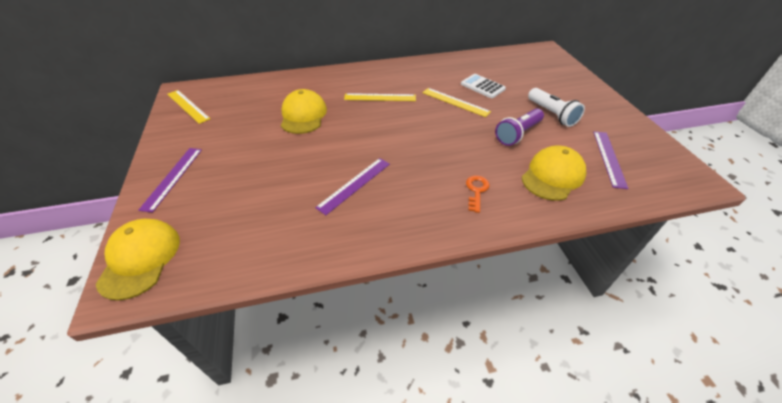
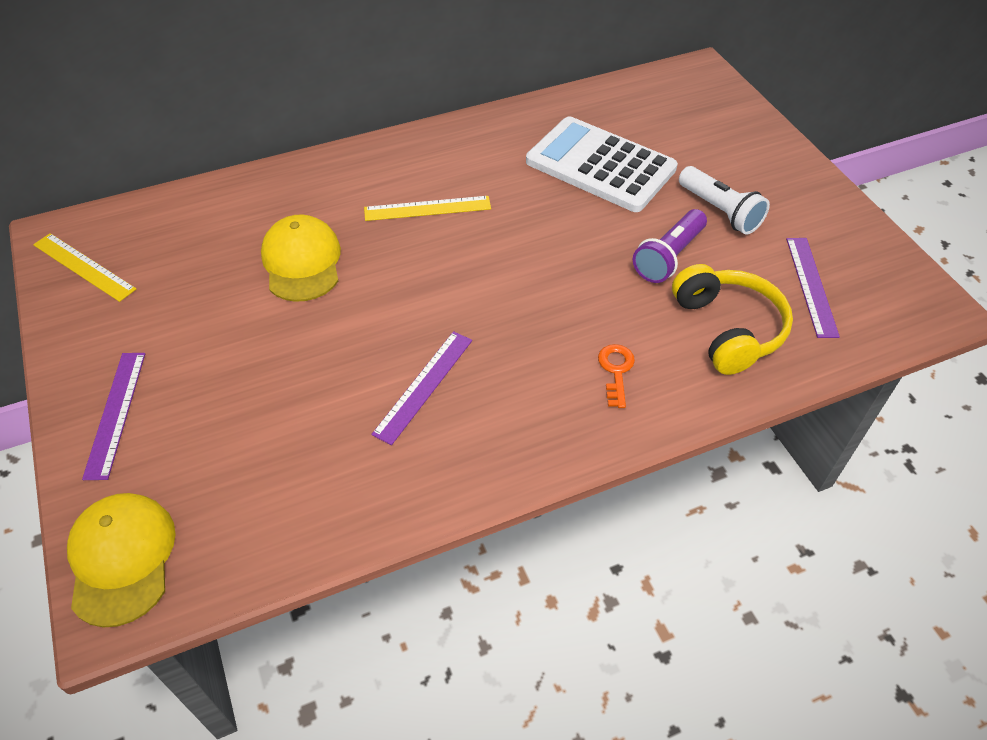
camera: 10 degrees left, 5 degrees up
yellow ruler [422,88,491,117] -> none
white calculator [461,74,506,98] -> white calculator [526,116,678,212], size x1.95
yellow cap [521,146,586,201] -> yellow headphones [672,264,793,375]

